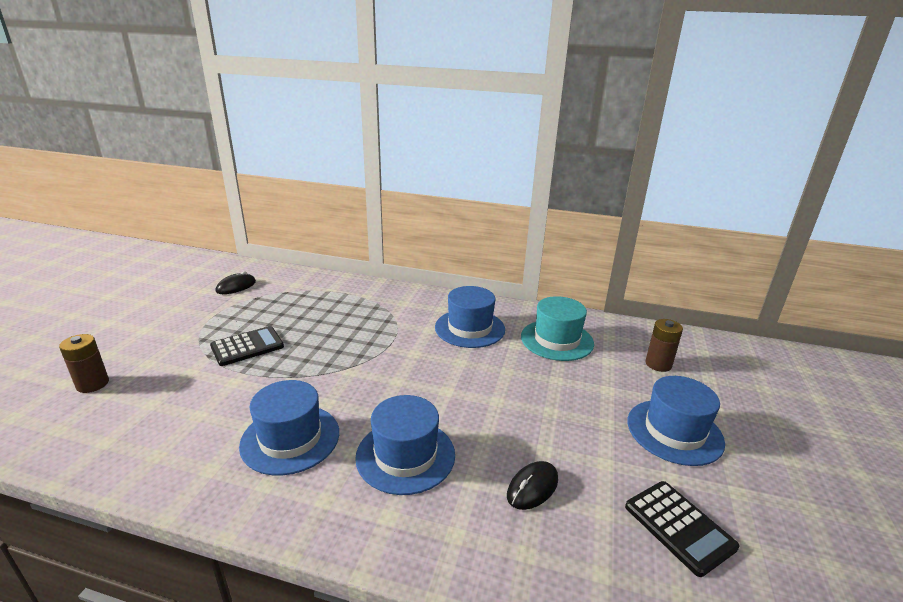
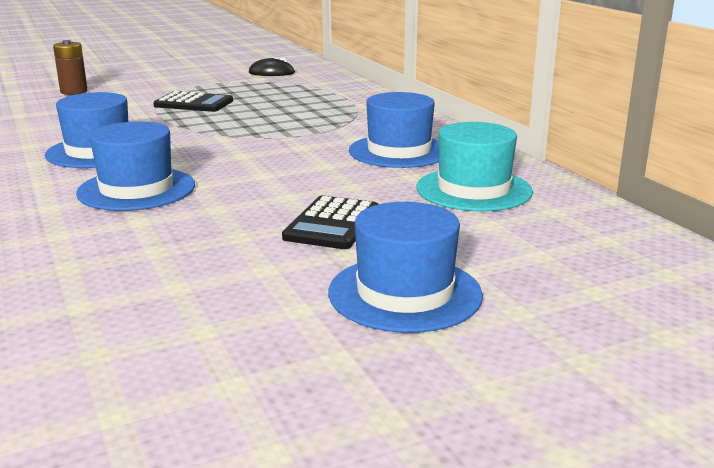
camera: 50 degrees right, 5 degrees down
black mouse [507,461,558,510] -> none
black calculator [625,481,740,577] -> black calculator moved to [282,196,378,249]
brown battery [645,319,683,372] -> none

